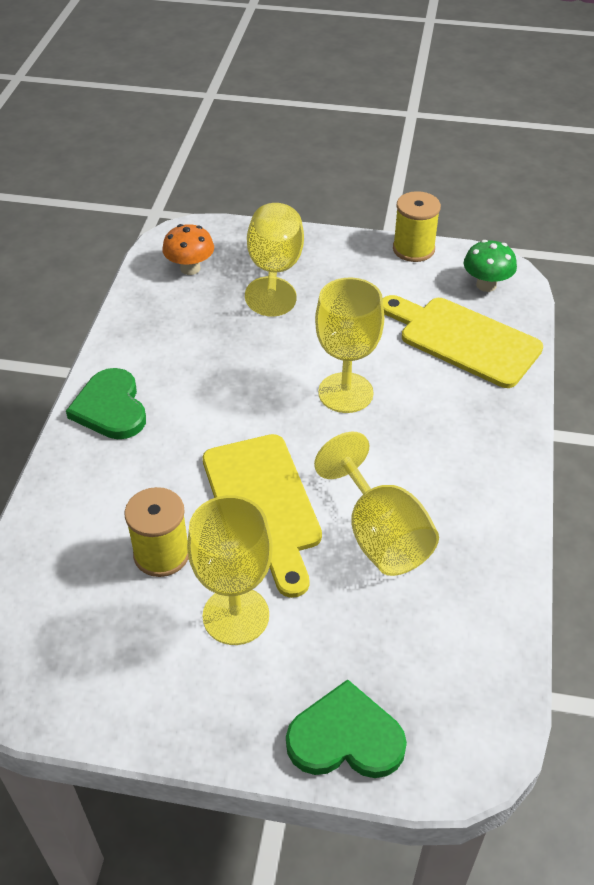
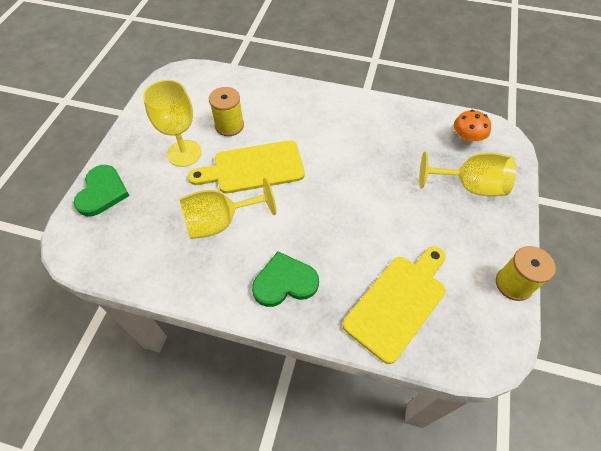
camera: 95 degrees right, 10 degrees up
green heart [66,368,146,439] -> green heart moved to [252,251,319,307]
yellow goblet [315,278,384,413] -> none
green mushroom [464,240,517,292] -> none

